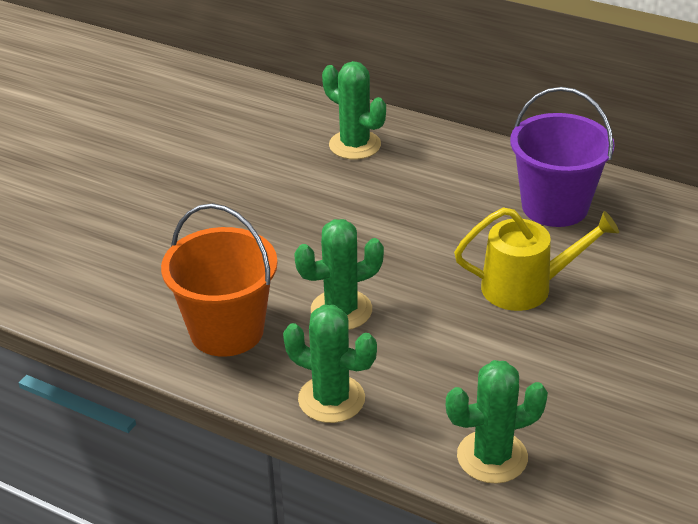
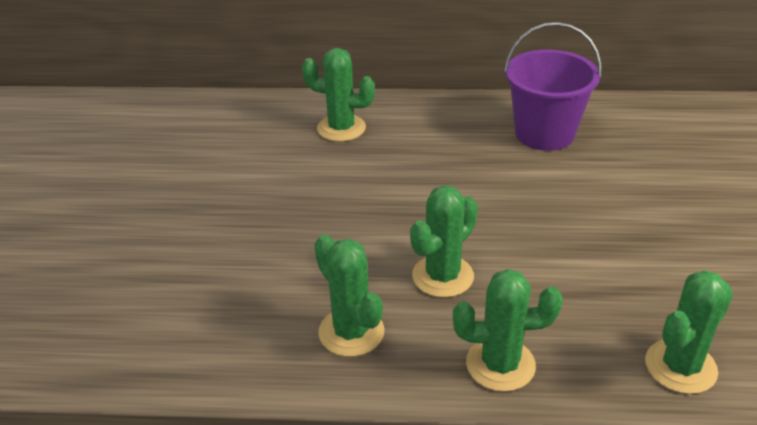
camera: 25 degrees left, 0 degrees up
orange bucket [161,203,278,357] -> green cactus [314,234,384,357]
yellow watering can [454,207,619,311] -> none

